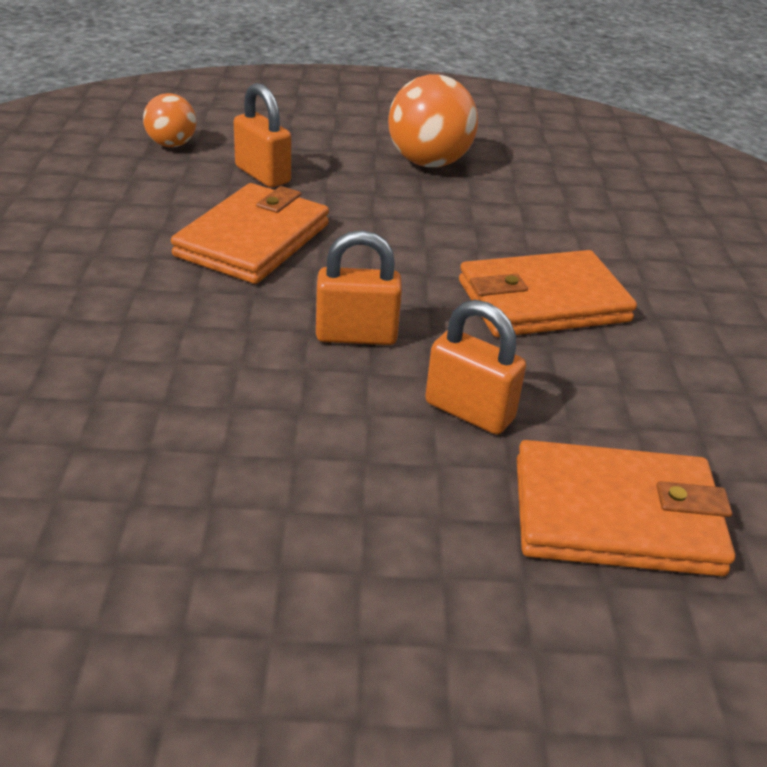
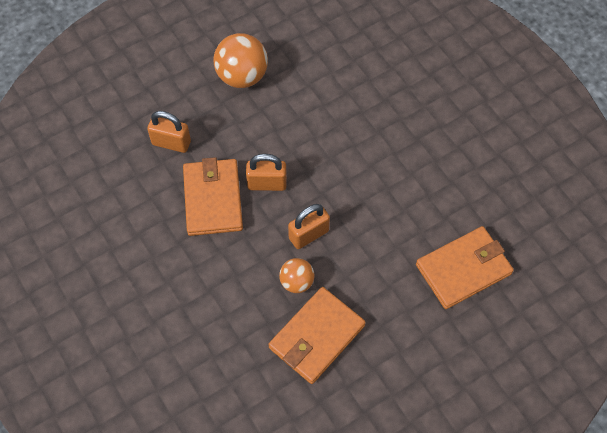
camera: 30 degrees left, 25 degrees up
orange ball [143,93,196,147] -> orange ball moved to [279,258,314,293]
orange padlock [425,300,526,435] -> orange padlock moved to [246,154,287,191]
orange wallet [459,250,637,337] -> orange wallet moved to [269,287,366,384]

